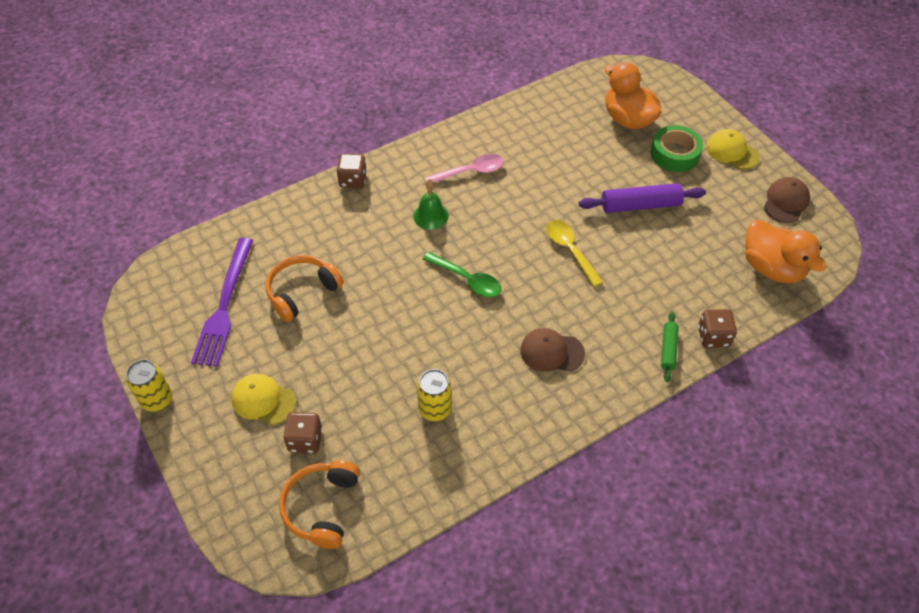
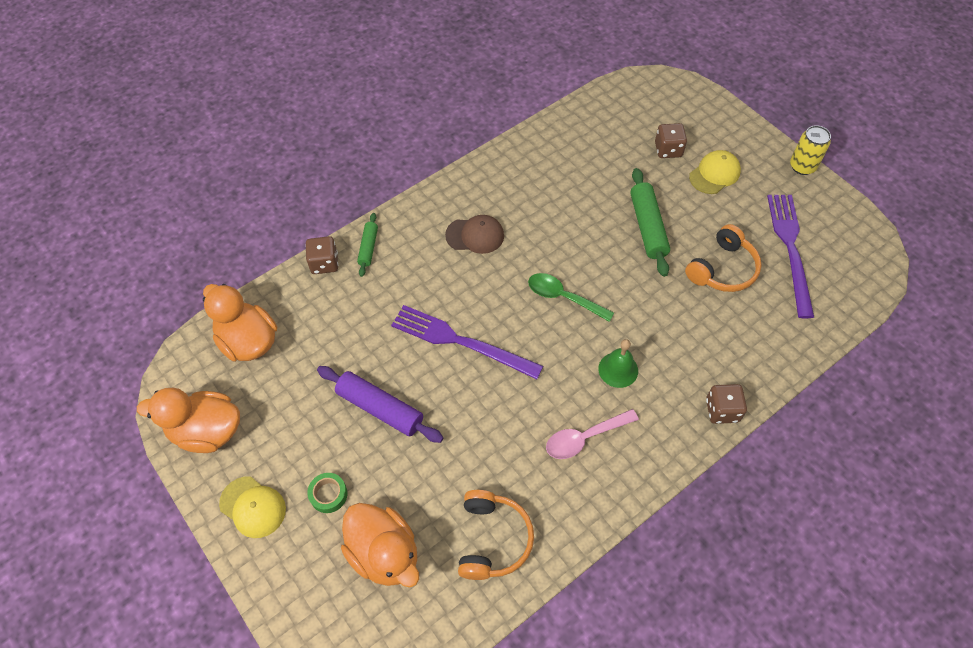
camera: 175 degrees right, 5 degrees up
yellow cap [231,374,296,425] -> yellow cap turned 60 degrees counterclockwise [689,150,741,194]
orange headphones [279,460,360,549] -> orange headphones moved to [458,490,534,580]
yellow can [417,369,452,421] -> none
yellow spoon [546,220,603,287] -> purple fork [391,305,543,379]
purple rolling pin [579,183,706,213] -> purple rolling pin turned 45 degrees clockwise [317,366,443,443]
green tape [651,125,703,172] -> green tape [307,473,347,513], size x0.60
brown cap [764,177,810,223] -> orange duck [137,388,240,453]
none -> green rolling pin [630,168,670,277]

